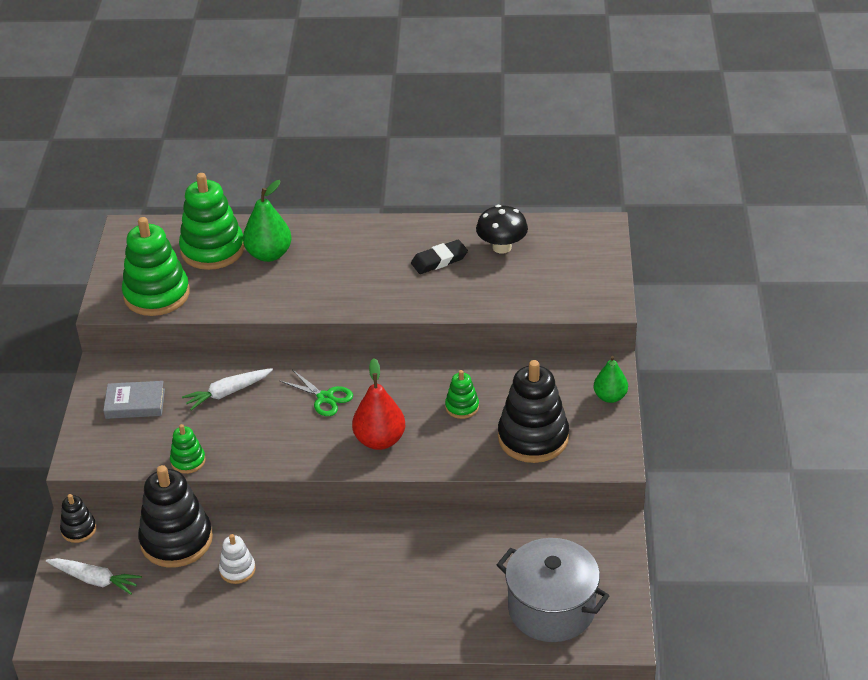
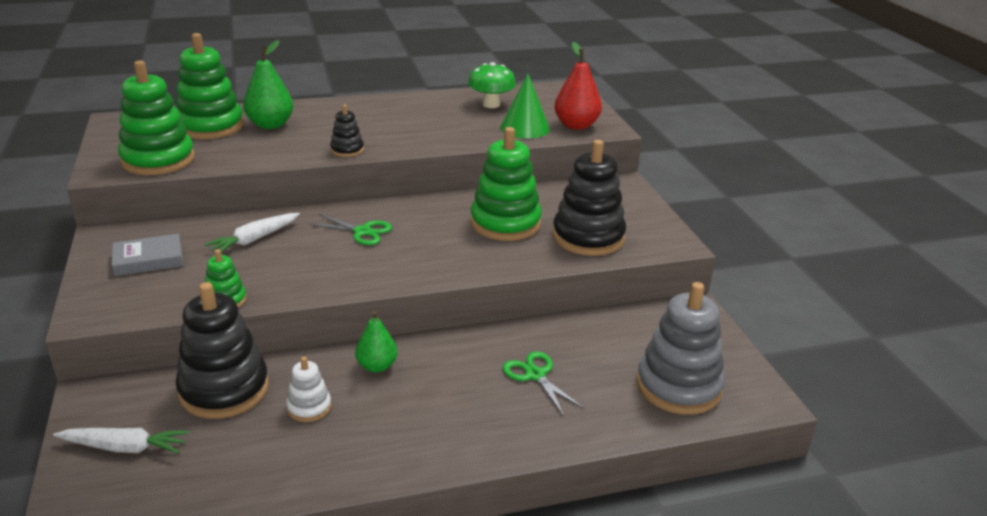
camera: 20 degrees left, 10 degrees down
black stacking toy [60,494,97,543] -> black stacking toy moved to [330,105,364,157]
red pear [352,358,405,450] -> red pear moved to [554,42,602,130]
black eraser [411,239,468,274] -> none
green stacking toy [445,370,479,419] -> green stacking toy [471,127,542,241], size x2.04
black mushroom [476,205,528,254] -> green mushroom [468,62,516,108]
grey pot [497,538,610,642] -> grey stacking toy [637,282,725,415]
green pear [594,356,628,403] -> green pear moved to [355,311,397,373]
none -> green cone [500,74,550,139]
none -> green scissors [503,351,584,416]

